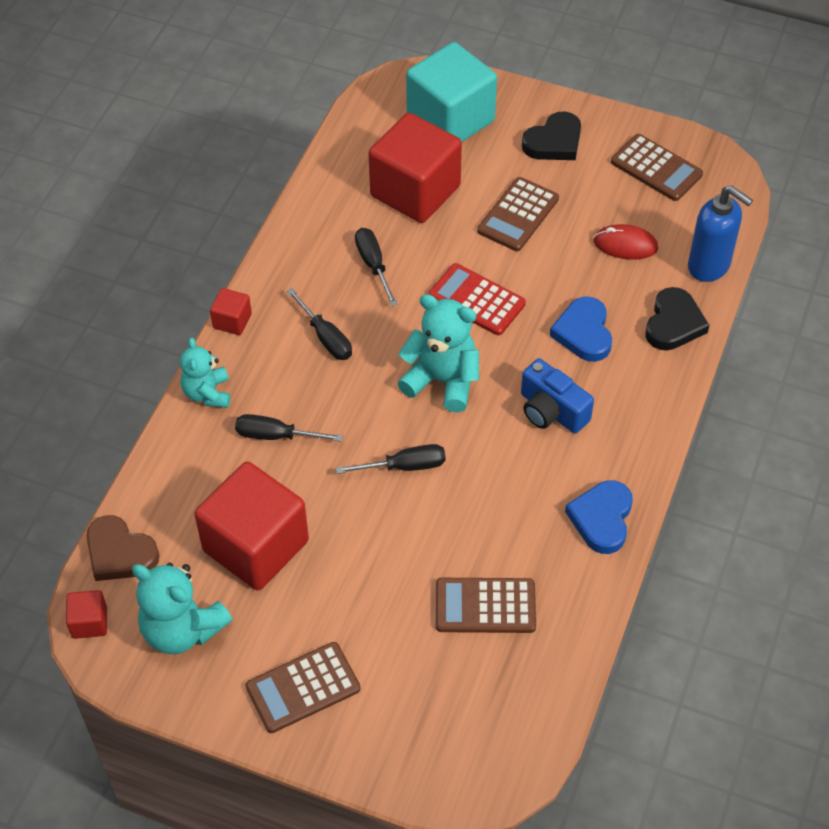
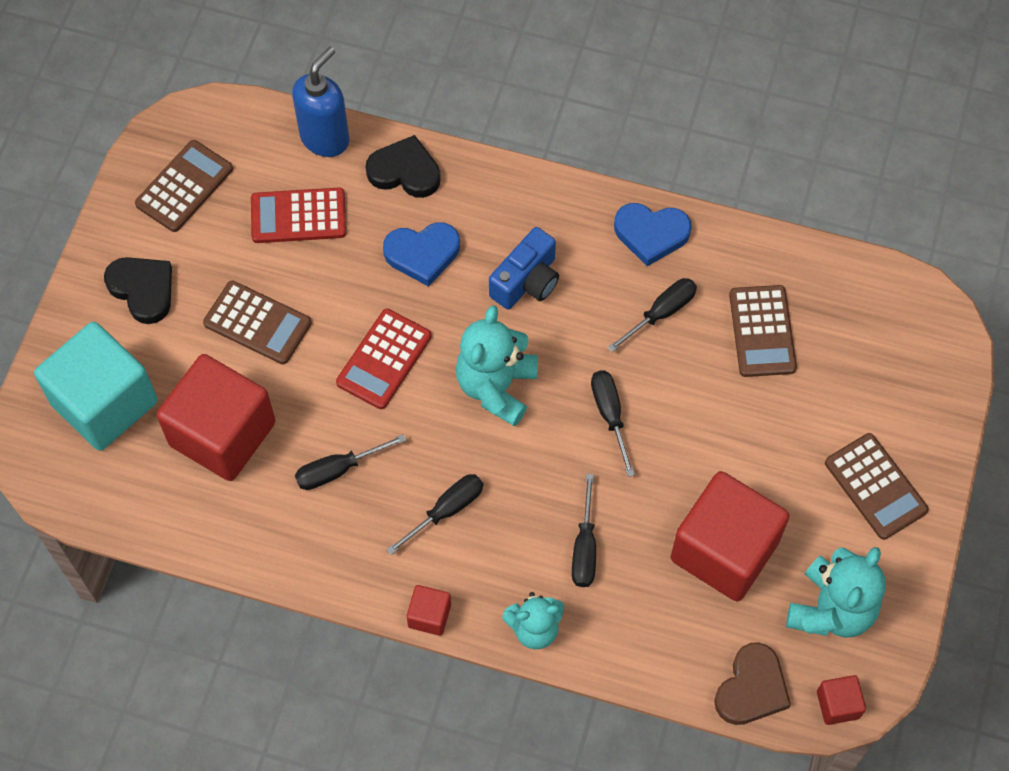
camera: 95 degrees left, 10 degrees up
red mouse [594,224,658,260] -> red calculator [251,188,346,243]
none -> black screwdriver [607,278,697,352]

